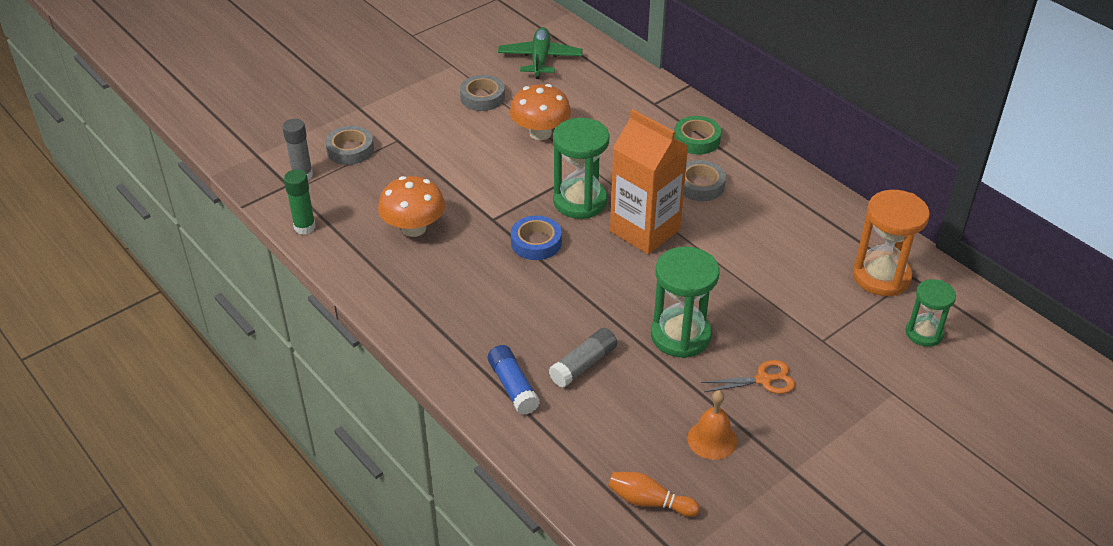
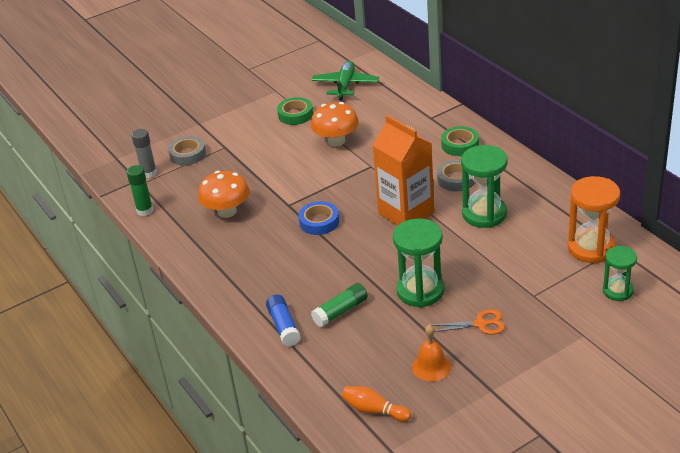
camera: 10 degrees right, 5 degrees down
grey tape [460,75,505,111] -> green tape [277,97,313,125]
grey glue stick [549,328,617,388] -> green glue stick [311,283,368,327]
green hourglass [553,118,610,219] -> green hourglass moved to [461,145,508,228]

